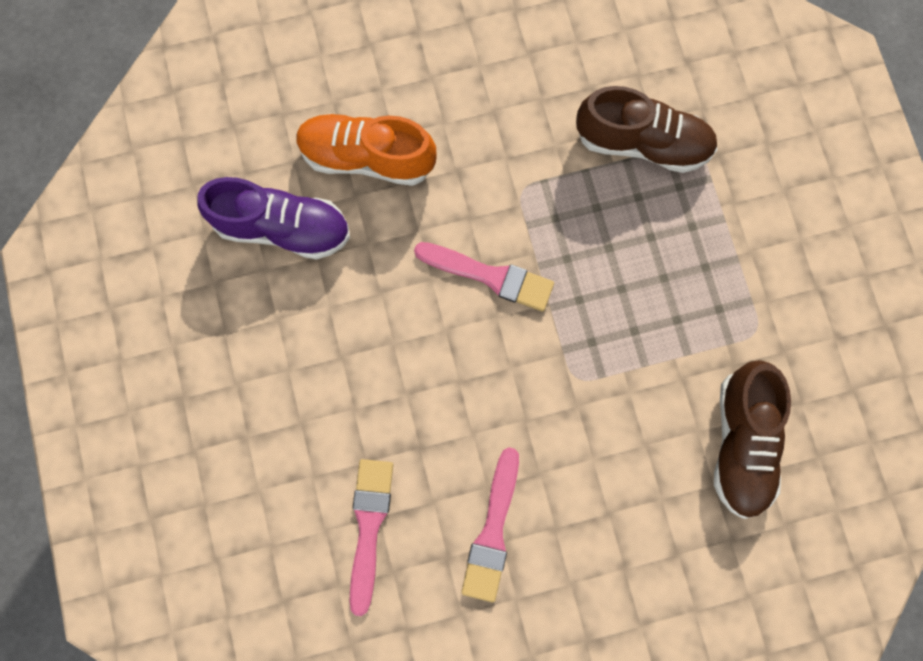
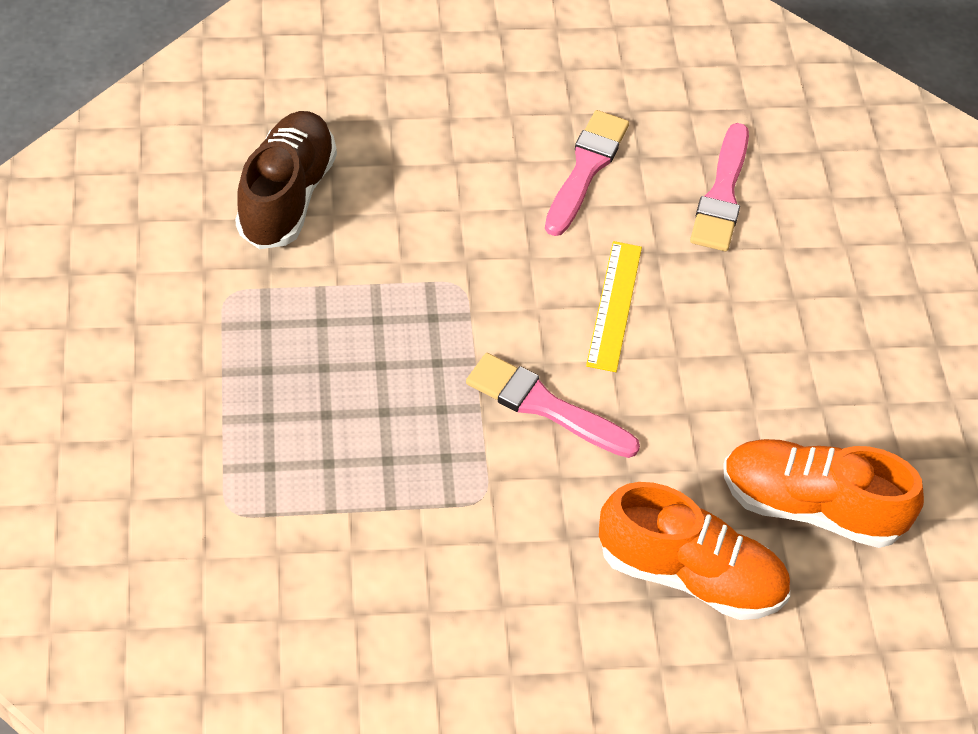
camera: 175 degrees left, 25 degrees down
purple shoe [197,177,350,260] -> orange shoe [723,439,924,548]
brown shoe [576,86,717,173] -> none
none -> yellow ruler [586,241,642,372]

